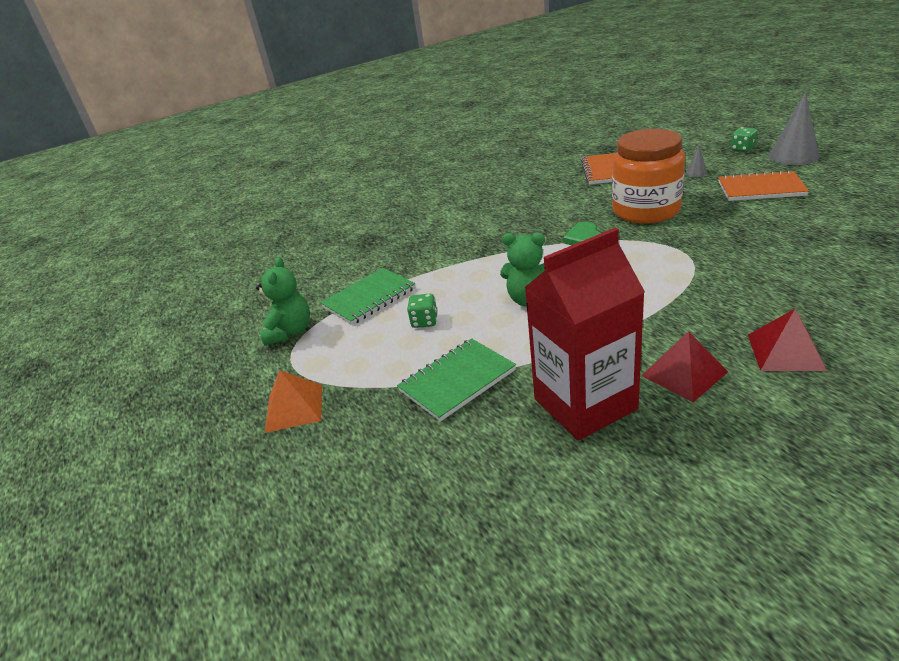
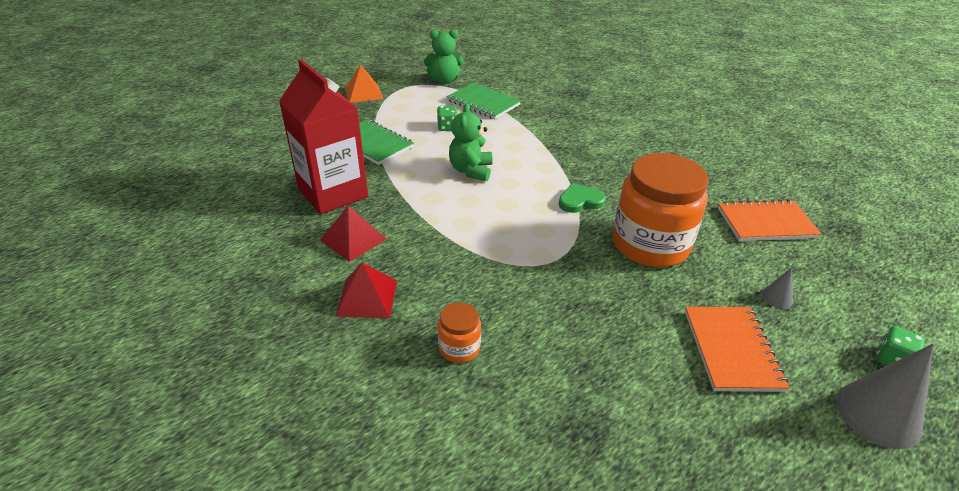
camera: 75 degrees right, 5 degrees up
none -> orange jar [438,302,481,363]

